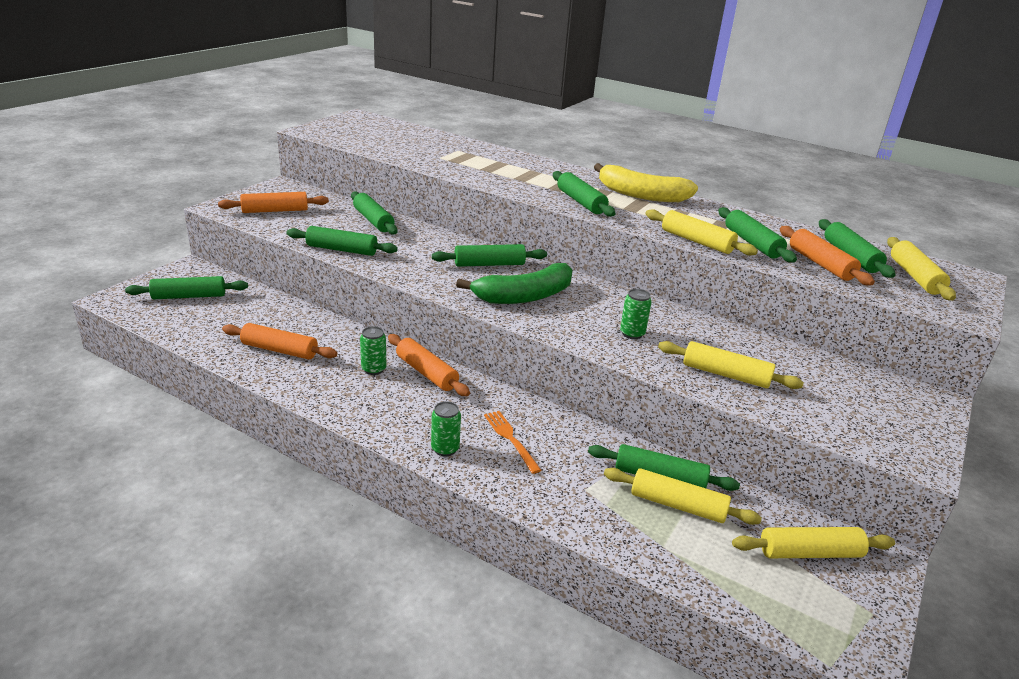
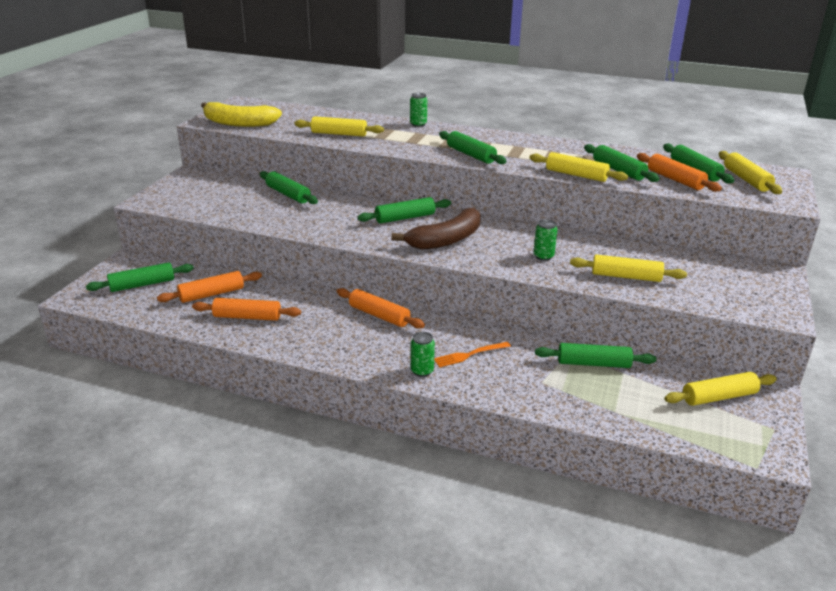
camera: 10 degrees left, 0 degrees up
orange rolling pin [218,192,329,213] -> orange rolling pin moved to [157,271,262,303]
green rolling pin [286,226,398,256] -> none
green can [360,326,386,375] -> green can moved to [410,93,427,127]
green banana [456,263,572,304] -> brown banana [391,208,481,250]
orange fork [484,411,542,474] -> orange fork turned 75 degrees counterclockwise [434,342,511,368]
yellow banana [594,163,698,202] -> yellow banana moved to [201,102,282,127]
yellow rolling pin [604,468,762,525] -> yellow rolling pin moved to [294,116,384,137]

